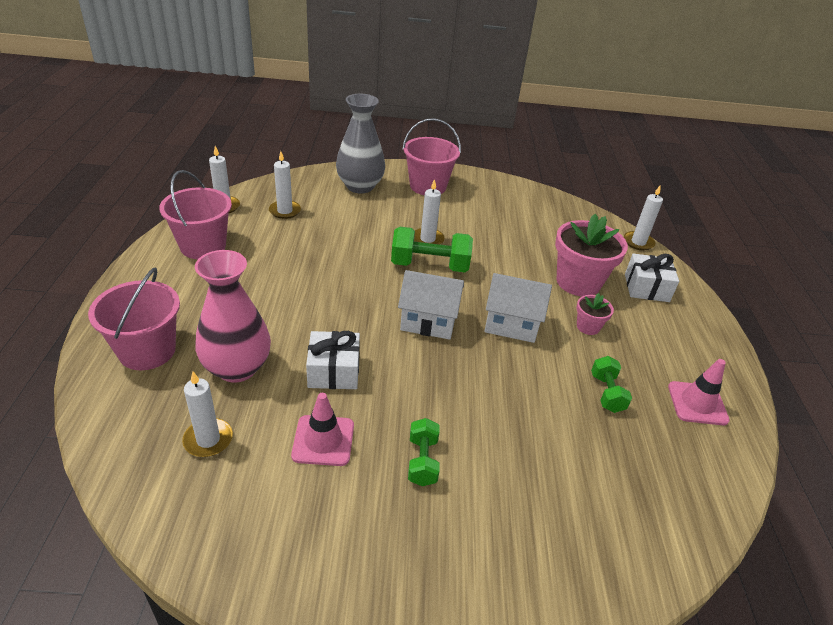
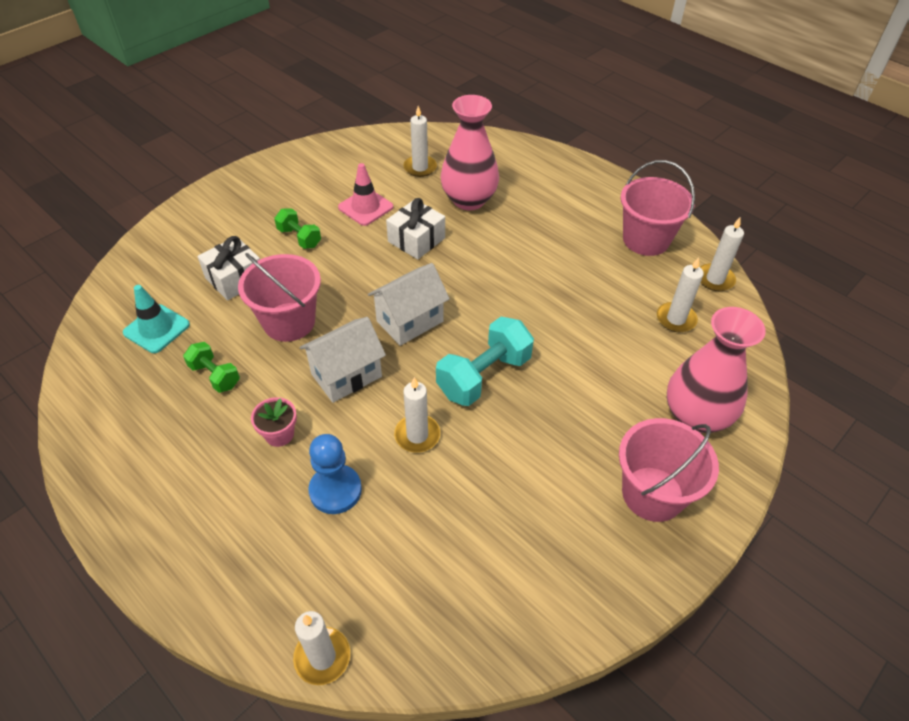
camera: 135 degrees right, 10 degrees up
pink bucket [88,268,180,370] -> pink bucket moved to [238,253,321,342]
grey vase [336,94,385,193] -> pink vase [667,307,766,433]
green dumbbell [391,227,473,272] -> turquoise dumbbell [436,317,534,406]
white candle [414,179,444,244] -> white candle moved to [394,377,440,453]
pink flower pot [555,214,628,296] -> blue pawn [308,434,362,514]
white gift [625,253,679,302] -> white gift moved to [197,236,260,301]
pink traffic cone [668,359,730,425] -> none
none -> turquoise traffic cone [123,285,190,353]

